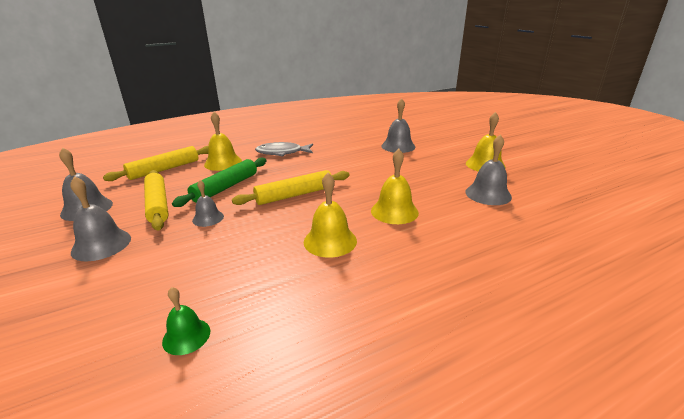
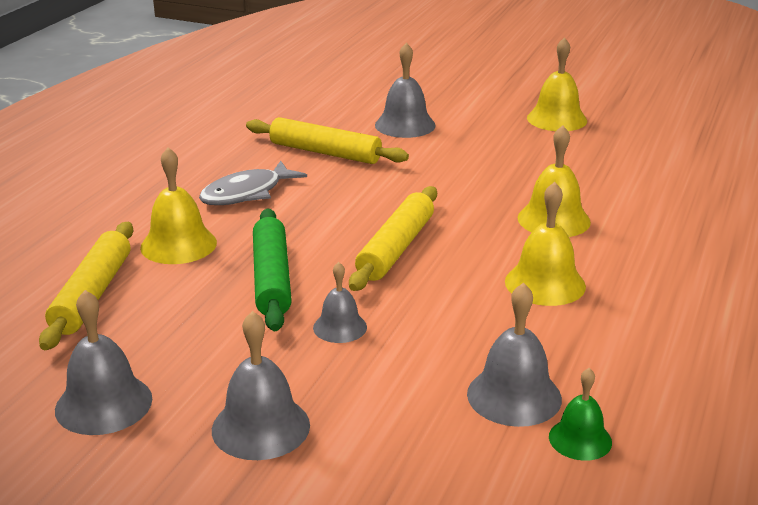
camera: 40 degrees left, 0 degrees up
yellow rolling pin [144,170,169,230] -> yellow rolling pin moved to [246,117,409,164]
grey bell [465,134,512,205] -> grey bell moved to [467,282,562,427]

